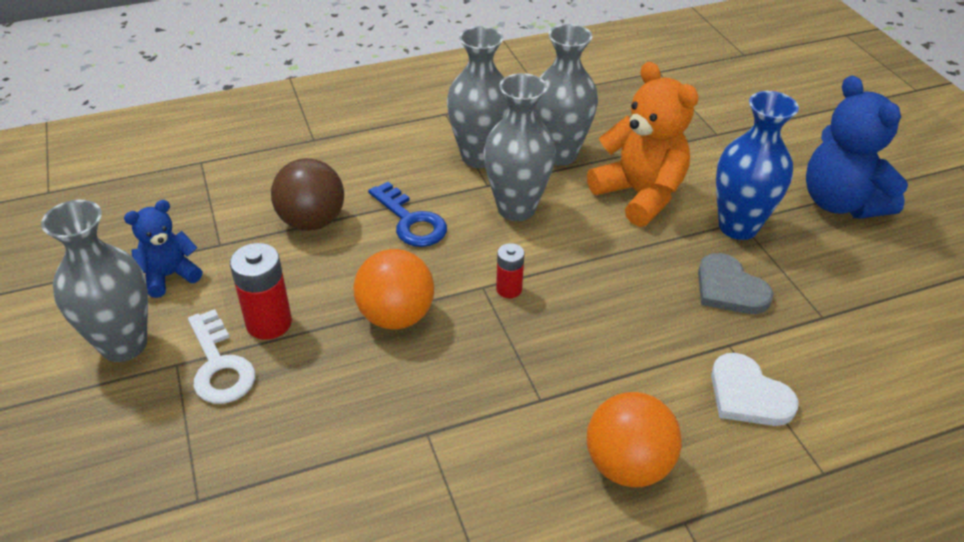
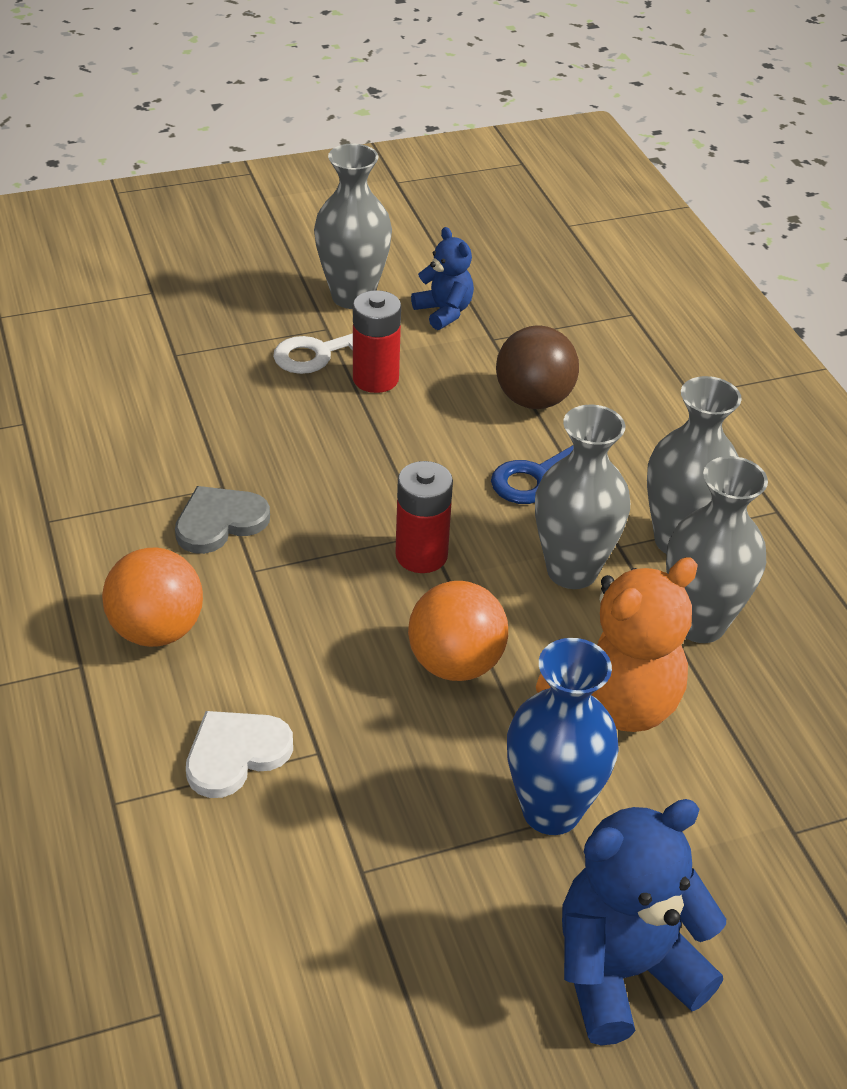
camera: 90 degrees right, 0 degrees up
orange ball [353,249,434,329] -> orange ball moved to [408,581,508,681]
red battery [496,243,525,298] -> red battery [395,461,453,573], size x1.67
grey heart [698,253,774,314] -> grey heart moved to [175,486,270,554]

